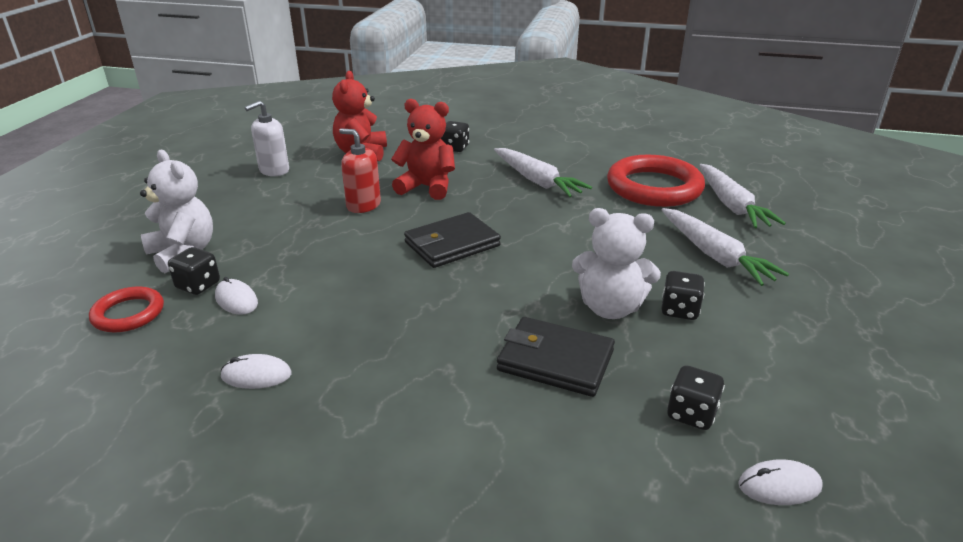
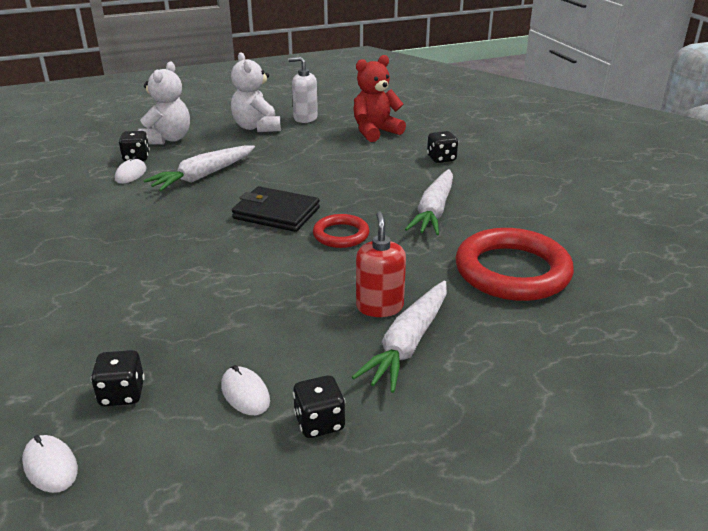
camera: 55 degrees right, 0 degrees up
red ring [89,286,164,333] -> red ring moved to [313,214,370,248]
white mouse [220,354,292,389] -> white mouse moved to [221,365,270,415]
red soap dispenser [339,129,381,213] -> red soap dispenser moved to [356,211,406,317]
red teddy bear [391,99,455,200] -> none
black wallet [497,317,615,397] -> none
white teddy bear [572,208,661,319] -> white teddy bear moved to [231,52,281,132]
black dice [661,271,705,320] -> black dice moved to [293,375,345,438]
white carrot [699,164,786,228] -> white carrot moved to [143,145,255,191]

